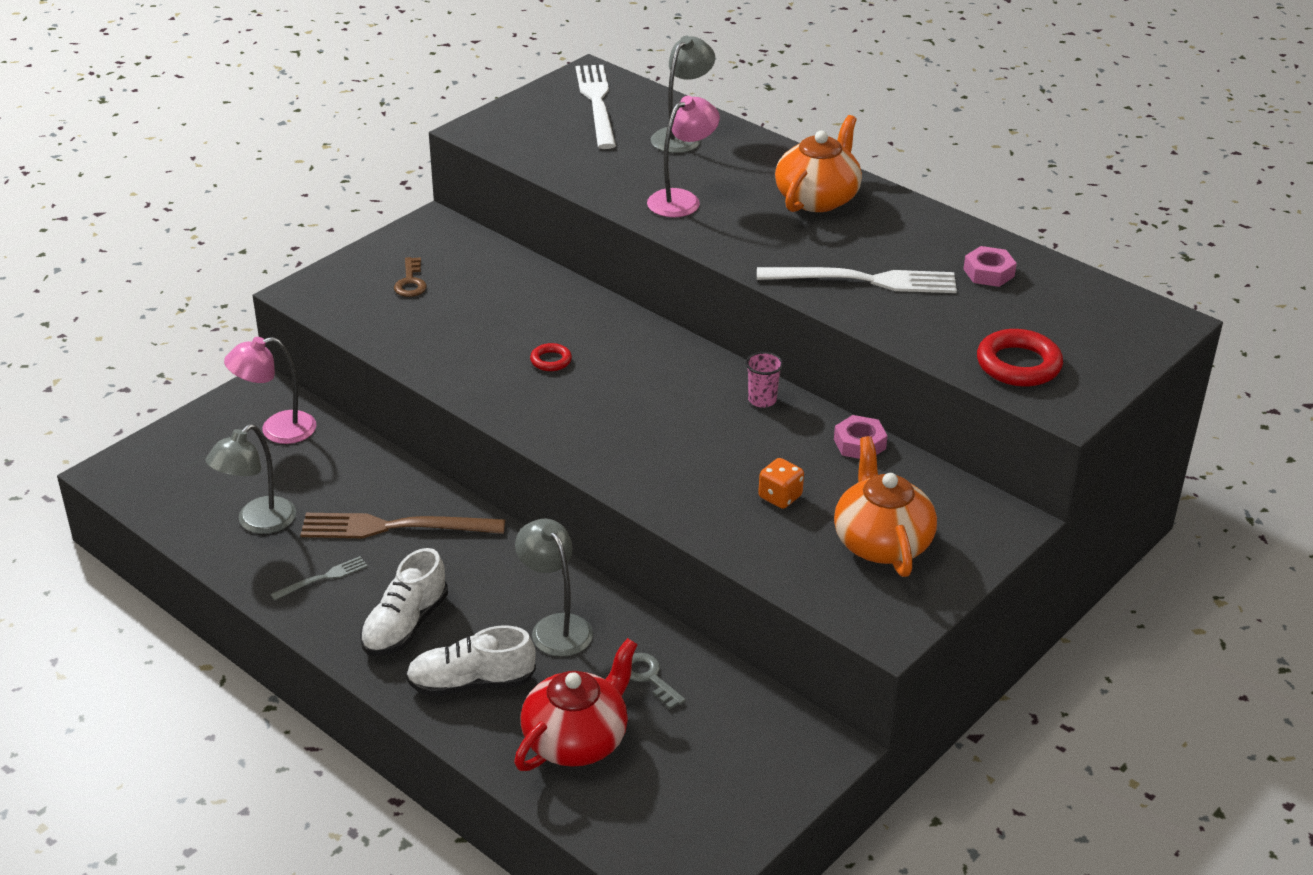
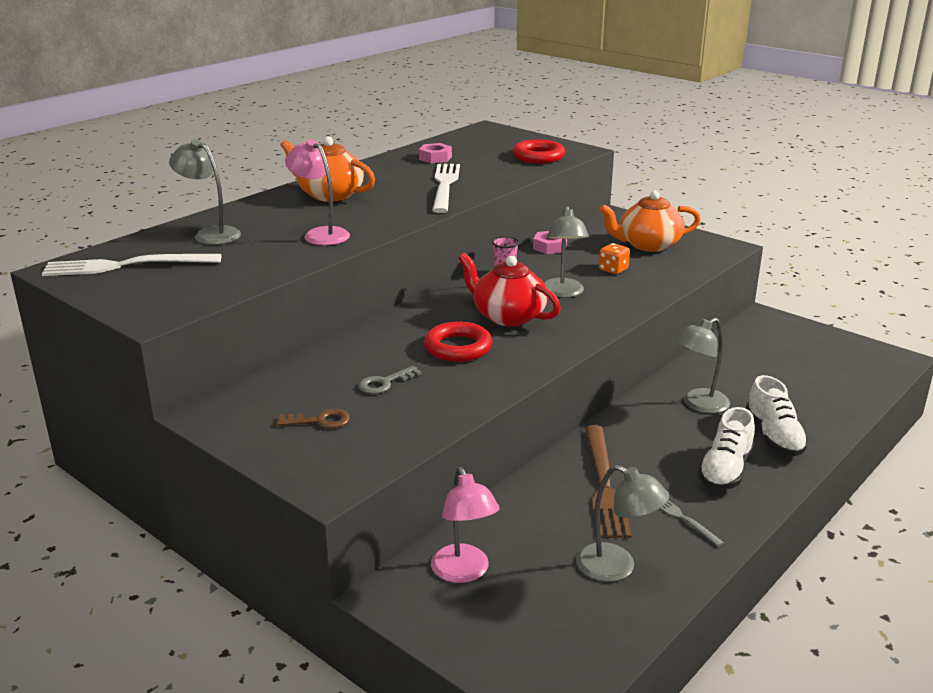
camera: 90 degrees left, 10 degrees down
white shoe [360,548,448,656] -> white shoe turned 90 degrees clockwise [698,407,755,490]
red teapot [514,638,638,771] -> red teapot moved to [458,253,561,327]
red ring [530,343,572,371] -> red ring [424,321,493,362], size x1.89
grey key [630,653,686,709] -> grey key moved to [359,366,422,394]
none -> grey lamp [544,206,589,298]

